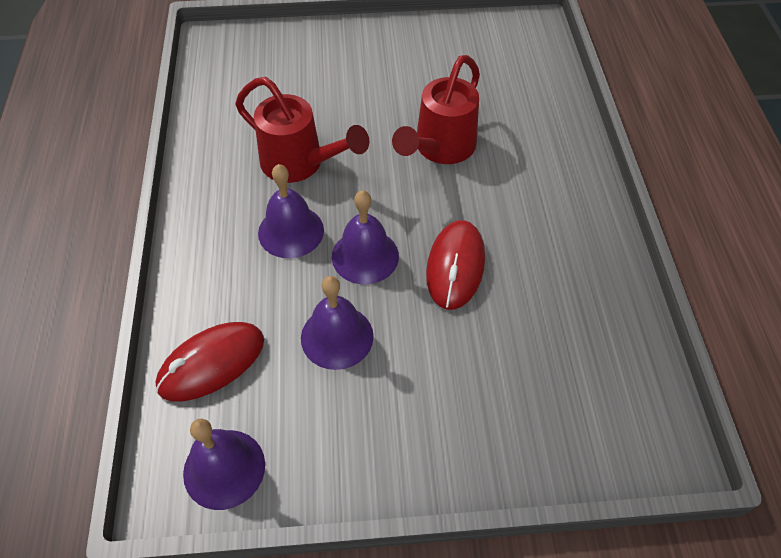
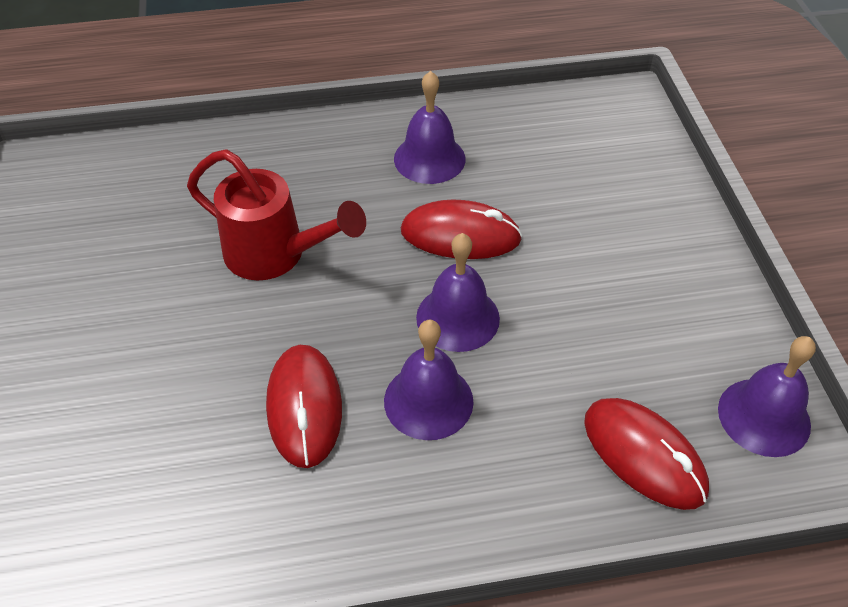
camera: 95 degrees left, 5 degrees down
red watering can [235,77,369,183] -> red mouse [266,345,342,468]
purple bell [301,276,374,370] -> purple bell moved to [394,71,466,184]

